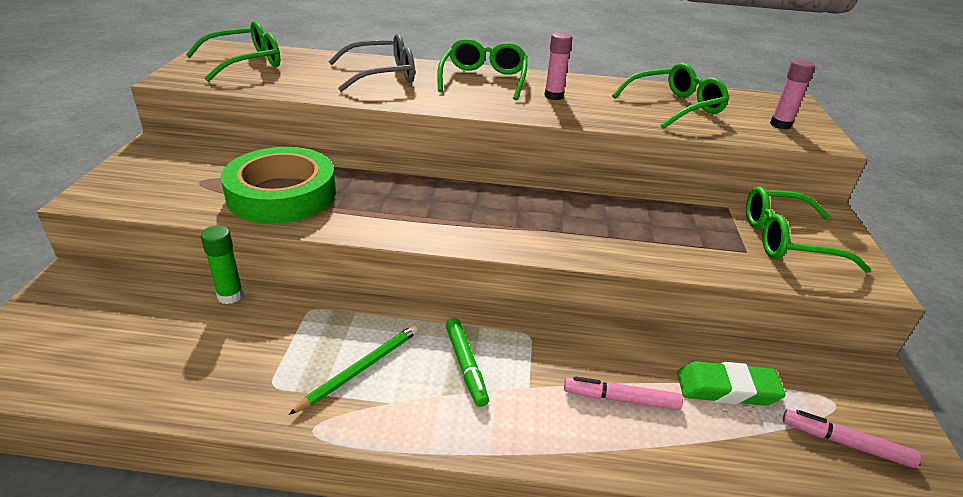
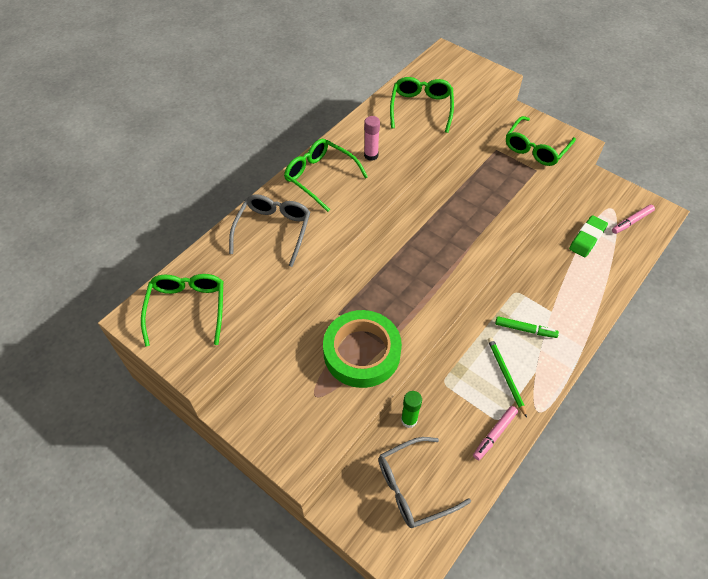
camera: 55 degrees left, 20 degrees up
pink marker [564,376,683,410] -> pink marker moved to [473,406,518,460]
pink glue stick [770,59,815,129] -> none
none -> grey glasses [378,437,471,528]

